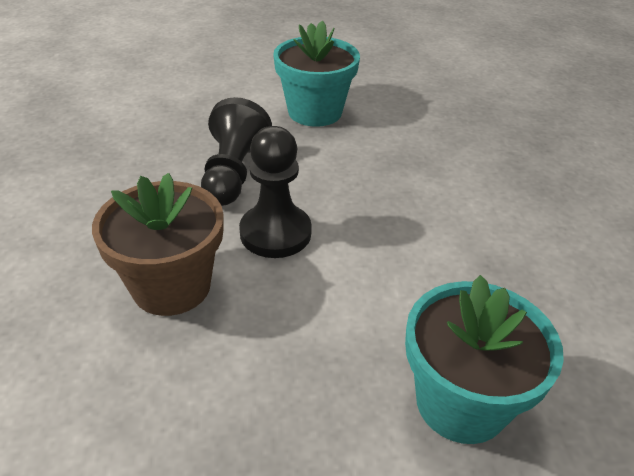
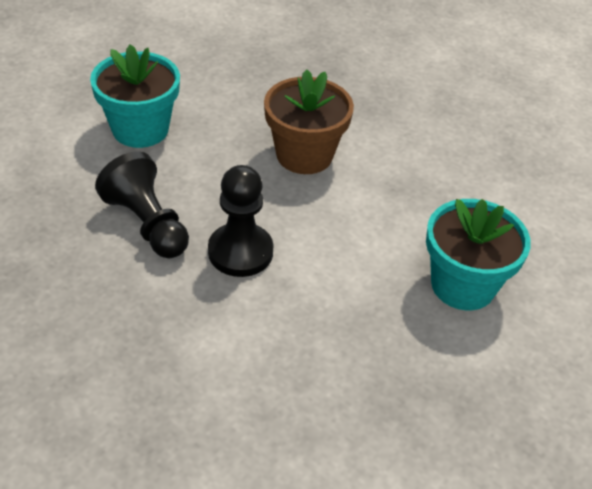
camera: 45 degrees left, 5 degrees up
brown flower pot [92,173,224,316] -> brown flower pot moved to [264,69,354,174]

